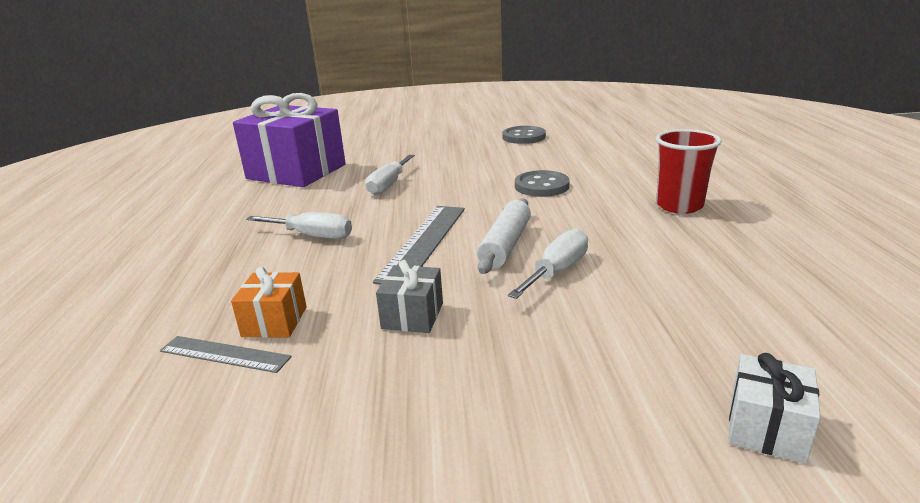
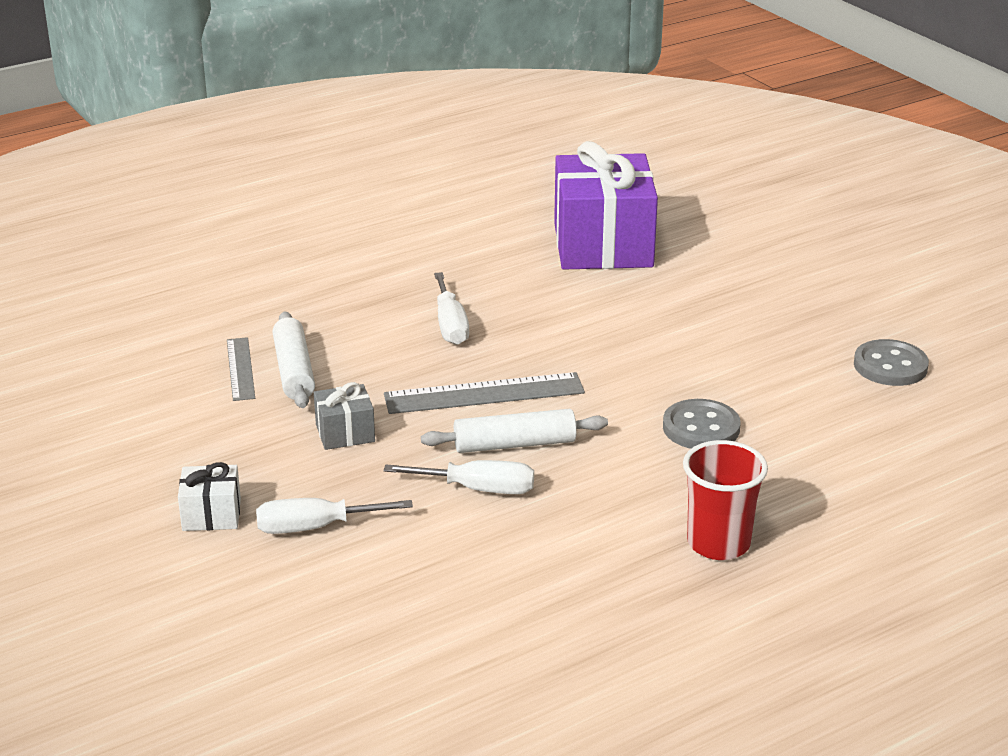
camera: 60 degrees right, 5 degrees up
orange gift [231,267,307,338] -> white rolling pin [272,311,315,408]
white screwdriver [365,155,415,195] -> white screwdriver moved to [256,498,413,534]
white gift [728,353,821,463] -> white gift moved to [178,462,241,531]

